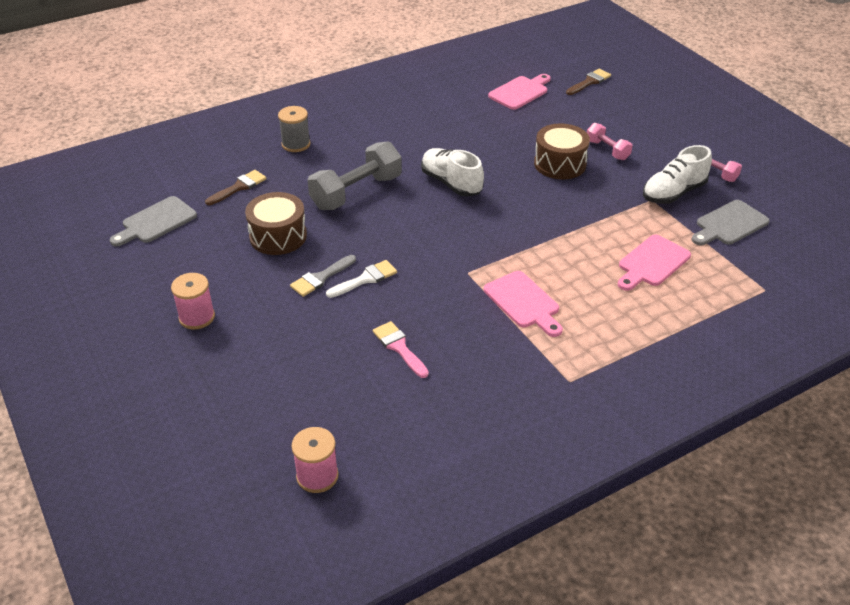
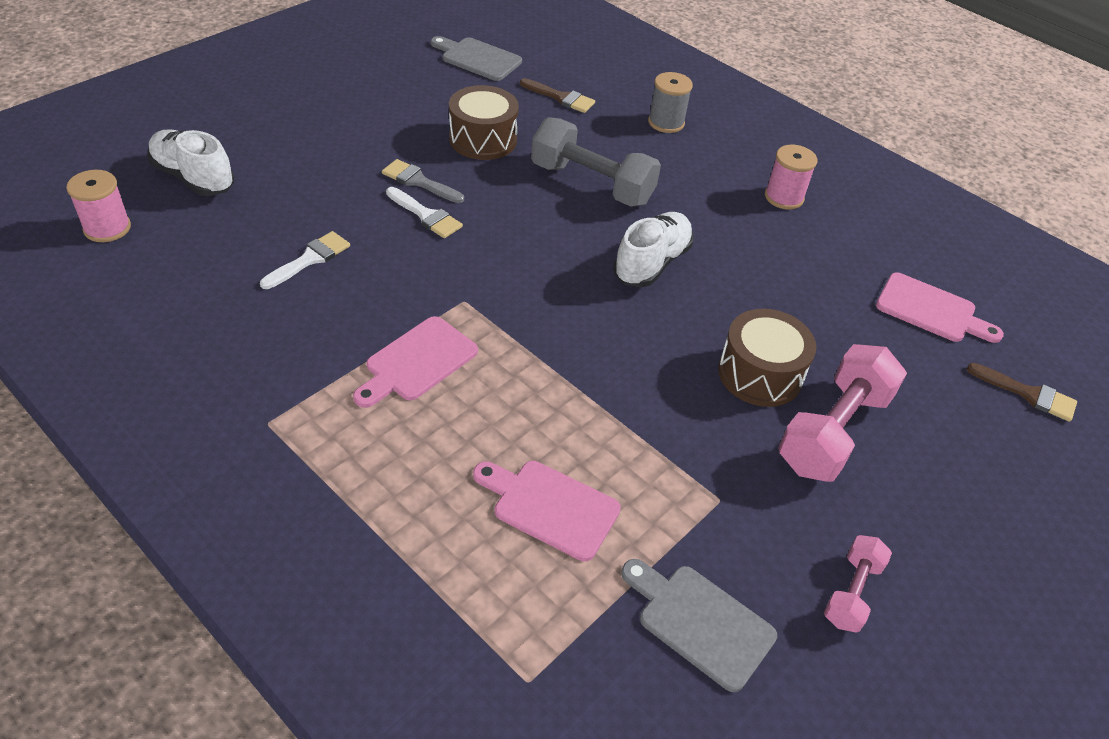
camera: 70 degrees right, 5 degrees up
pink spool [171,273,215,330] -> pink spool moved to [765,145,817,209]
pink brush [373,321,429,378] -> white brush [260,231,350,289]
pink dumbbell [587,123,633,160] -> pink dumbbell [778,344,907,482], size x1.86
white shoe [643,145,712,204] -> white shoe moved to [147,129,234,196]

